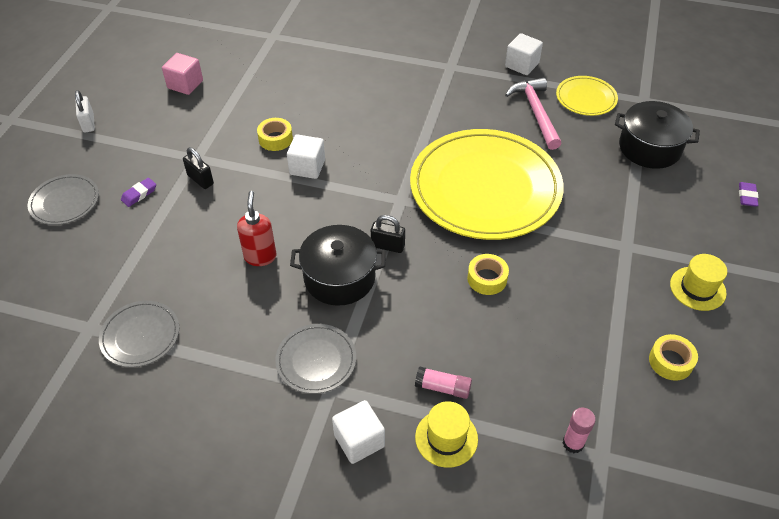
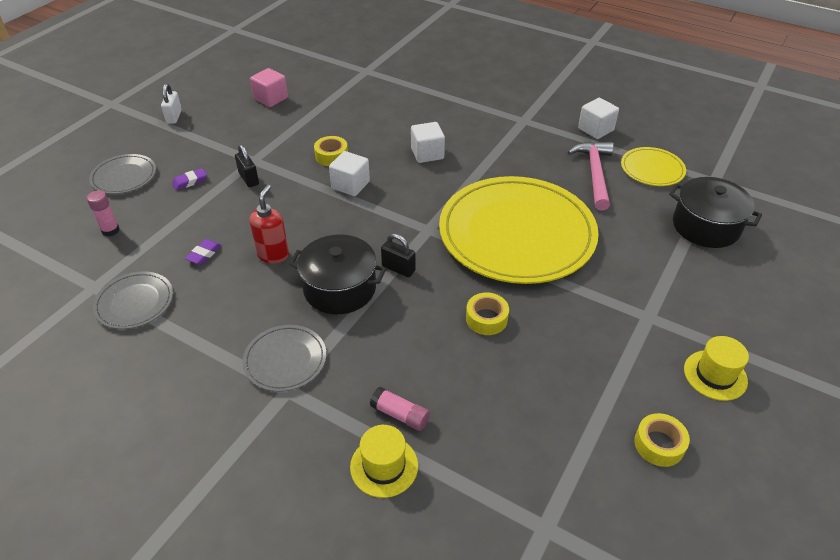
camera: 15 degrees right, 5 degrees down
white cube [332,400,385,464] -> white cube moved to [411,122,445,163]
pink glue stick [563,408,596,453] -> pink glue stick moved to [87,191,120,237]
purple eraser [739,182,759,207] -> purple eraser moved to [185,239,222,265]

